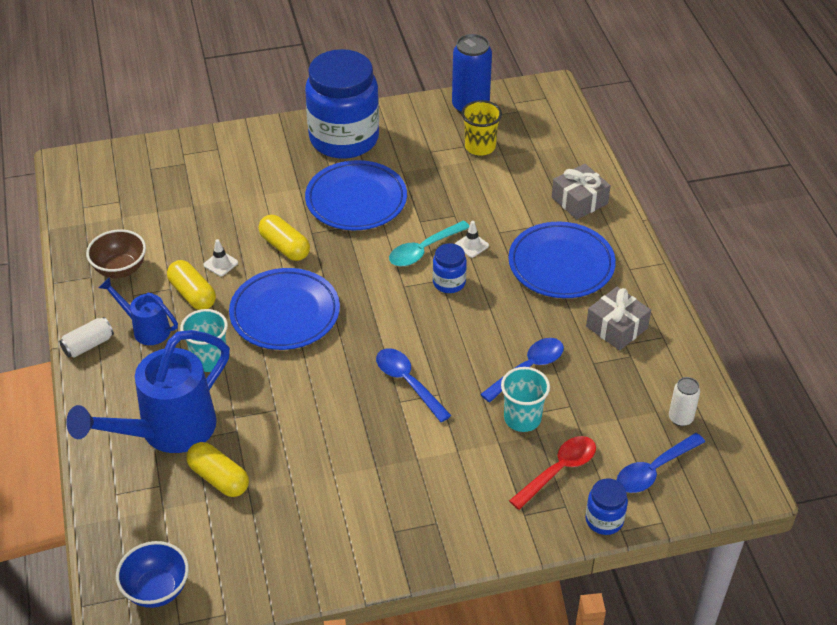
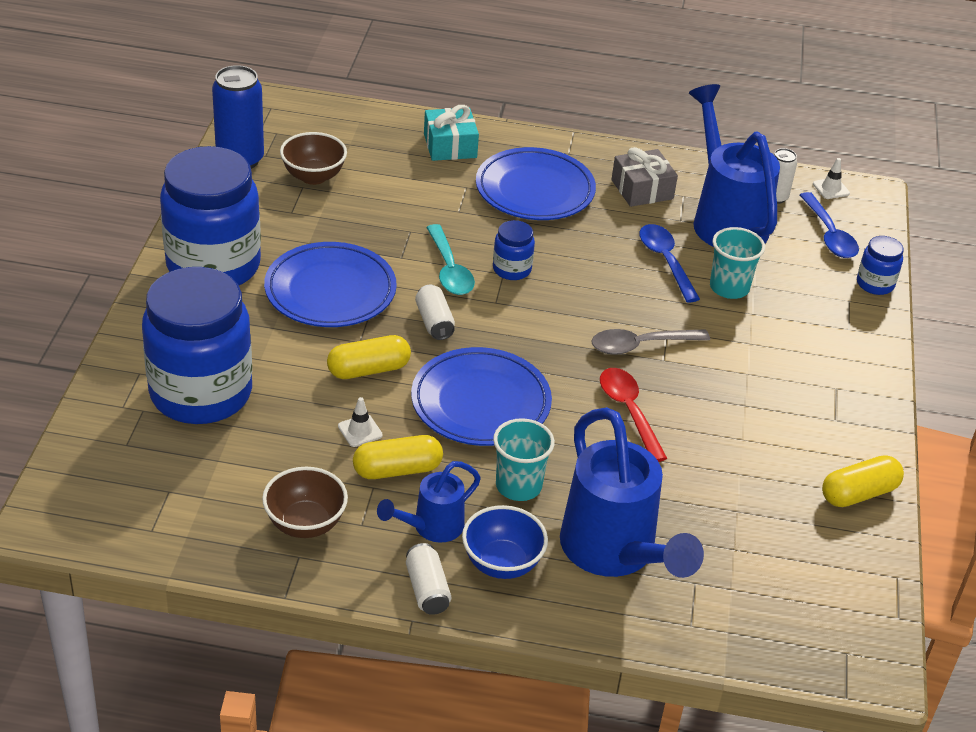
camera: 70 degrees left, 5 degrees down
blue bowl [116,541,189,608] -> blue bowl moved to [462,505,548,579]
yellow capsule [187,442,249,497] -> yellow capsule moved to [822,455,904,507]
blue spoon [376,348,452,422] -> grey spoon [591,329,710,355]
white traffic cone [455,221,489,258] -> white traffic cone moved to [813,158,850,199]
yellow cup [462,100,502,155] -> brown bowl [280,132,347,185]
red spoon [509,436,596,510] -> red spoon moved to [600,368,667,462]
grey gift [552,164,611,220] -> turquoise gift [424,105,479,161]
none -> blue jar [142,267,252,424]
none -> white can [415,284,455,340]
none -> blue watering can [689,84,780,247]

